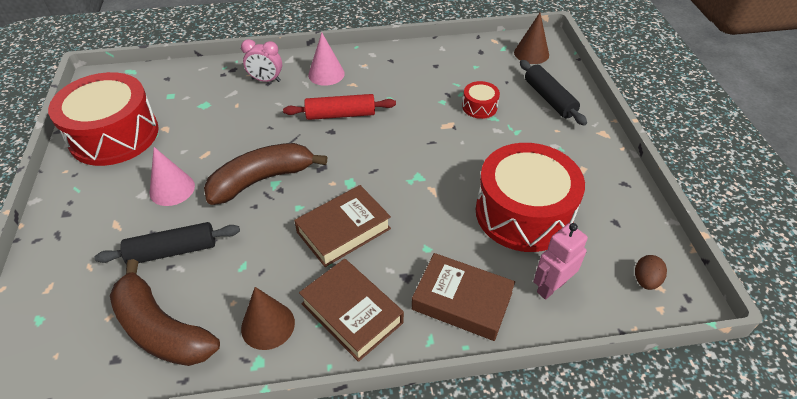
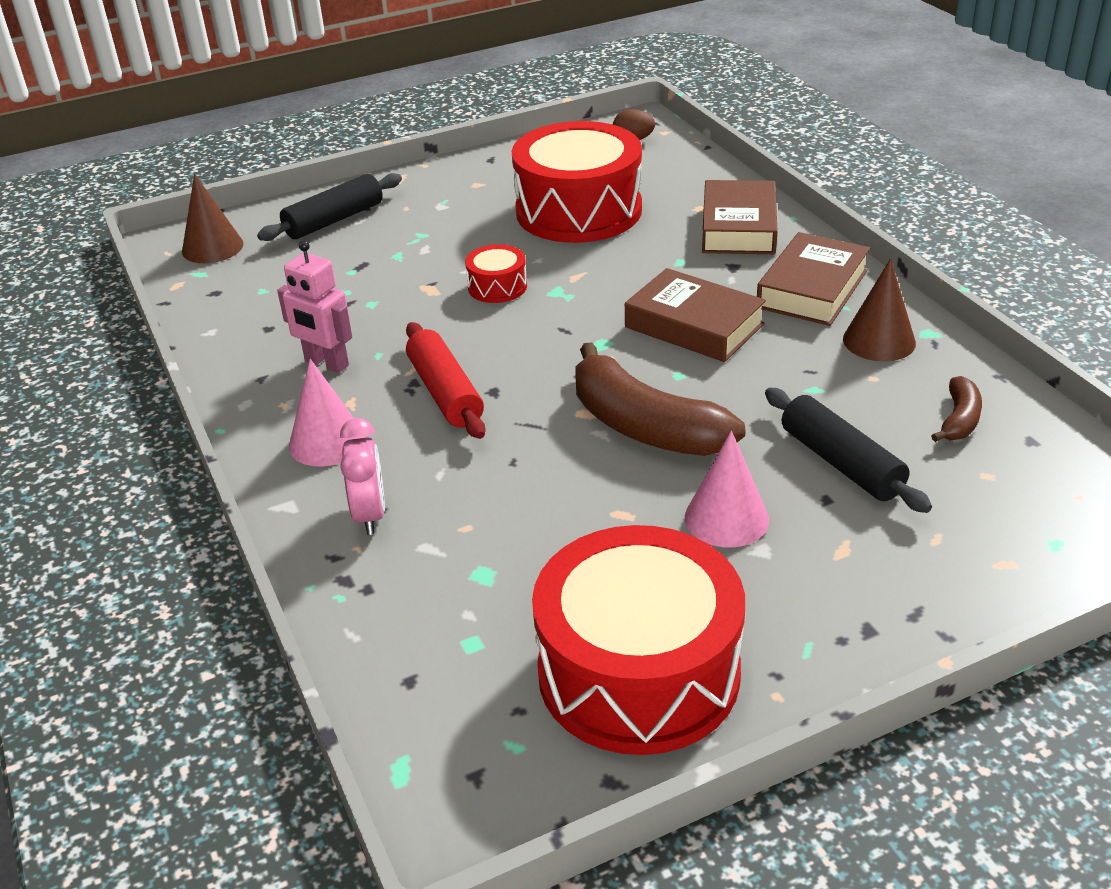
camera: 105 degrees left, 10 degrees down
brown banana [110,259,220,366] -> brown banana [931,376,982,442], size x0.48
red drum [462,81,500,119] -> red drum moved to [465,244,527,303]
pink robot [533,223,588,300] -> pink robot moved to [277,240,352,373]

